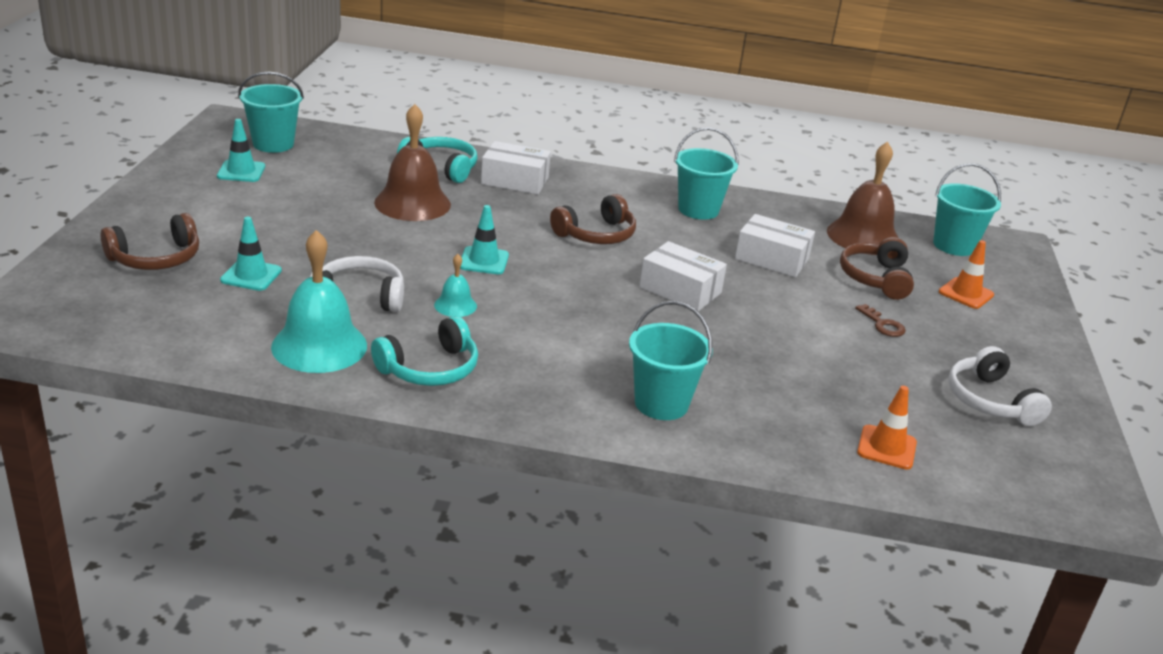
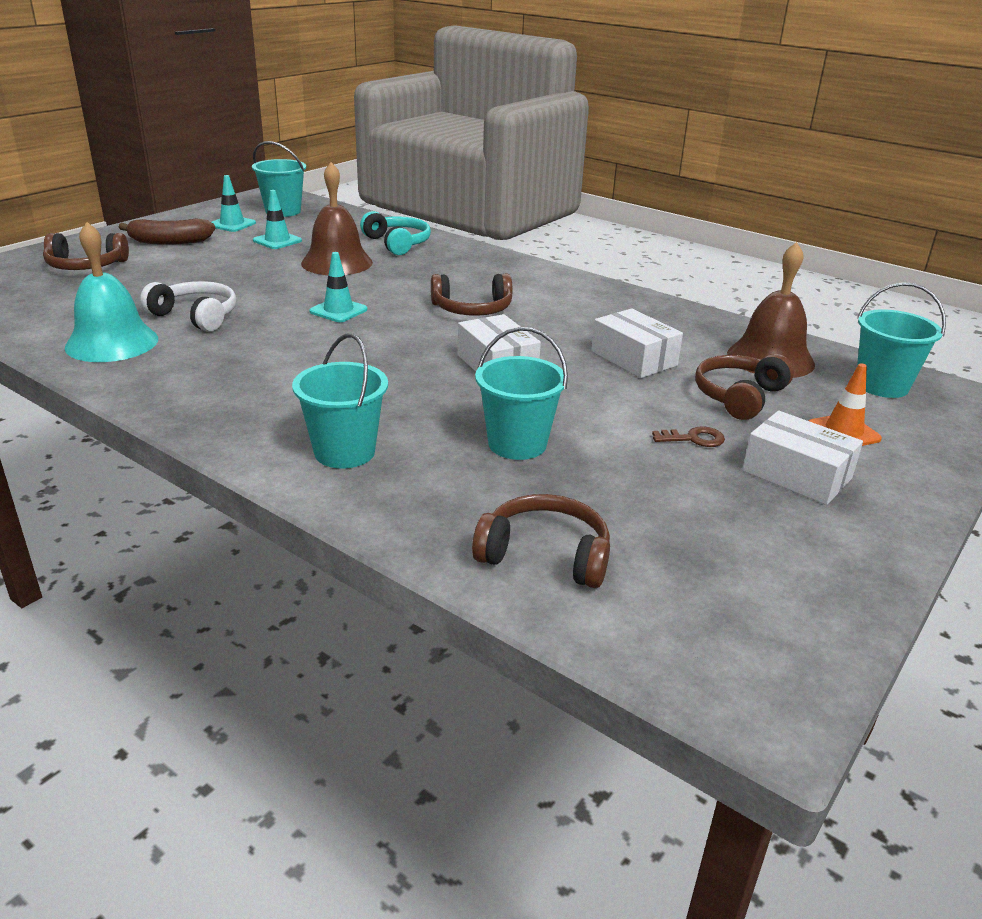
camera: 30 degrees right, 0 degrees up
turquoise traffic cone [220,217,282,291] -> turquoise traffic cone moved to [253,190,302,249]
turquoise headphones [371,316,478,386] -> none
turquoise bell [434,254,477,317] -> none
white box [481,141,551,195] -> white box moved to [742,411,863,505]
turquoise bucket [674,127,739,220] -> turquoise bucket moved to [475,327,568,460]
brown key [855,304,906,337] -> brown key turned 90 degrees counterclockwise [652,426,725,447]
orange traffic cone [857,386,917,470] -> brown headphones [472,494,610,588]
white headphones [948,346,1052,426] -> none
none -> brown banana [119,218,215,245]

